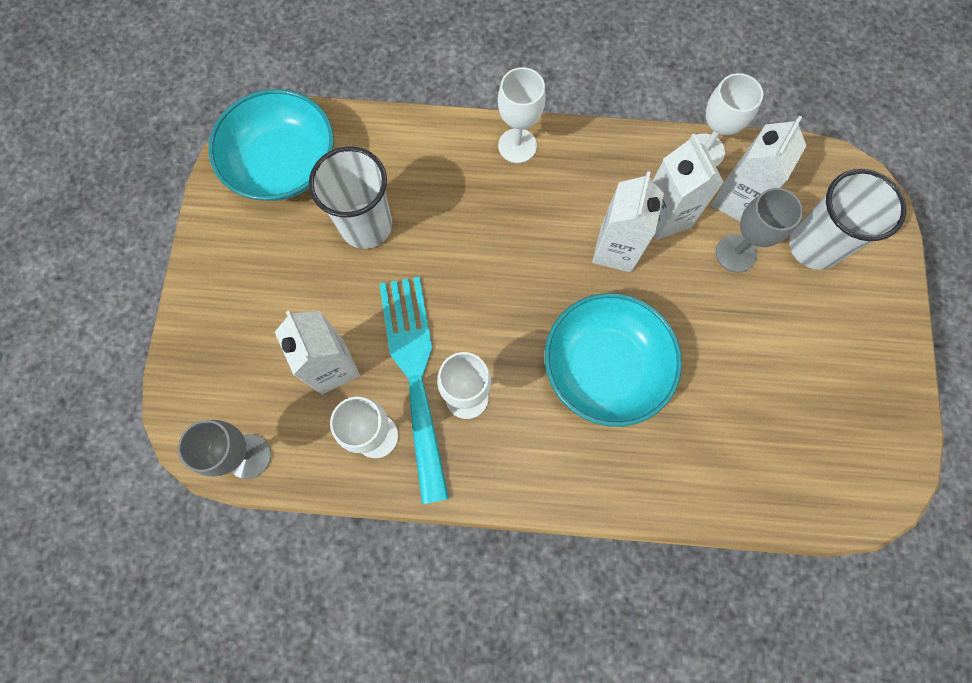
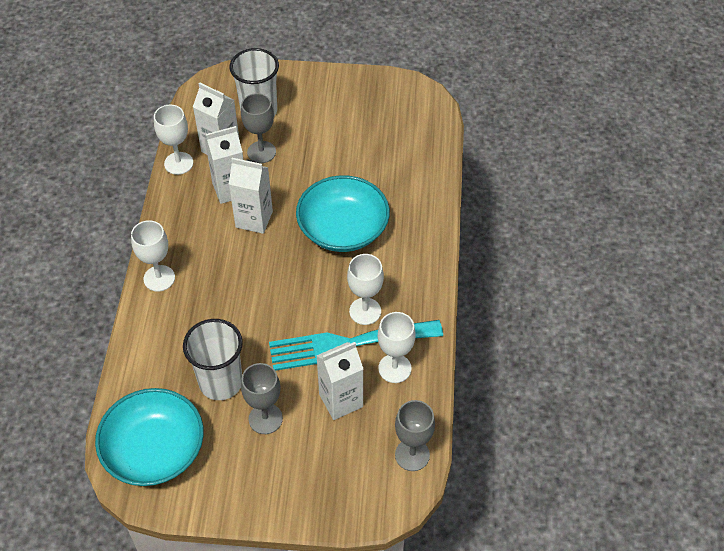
camera: 90 degrees left, 20 degrees down
none -> grey goblet [241,363,283,434]

